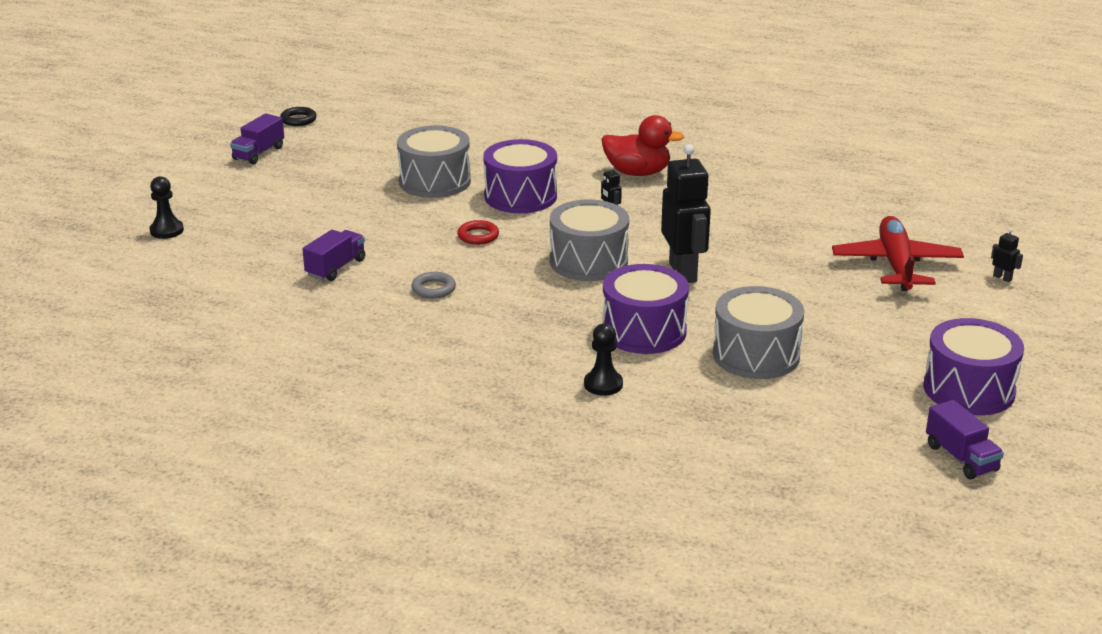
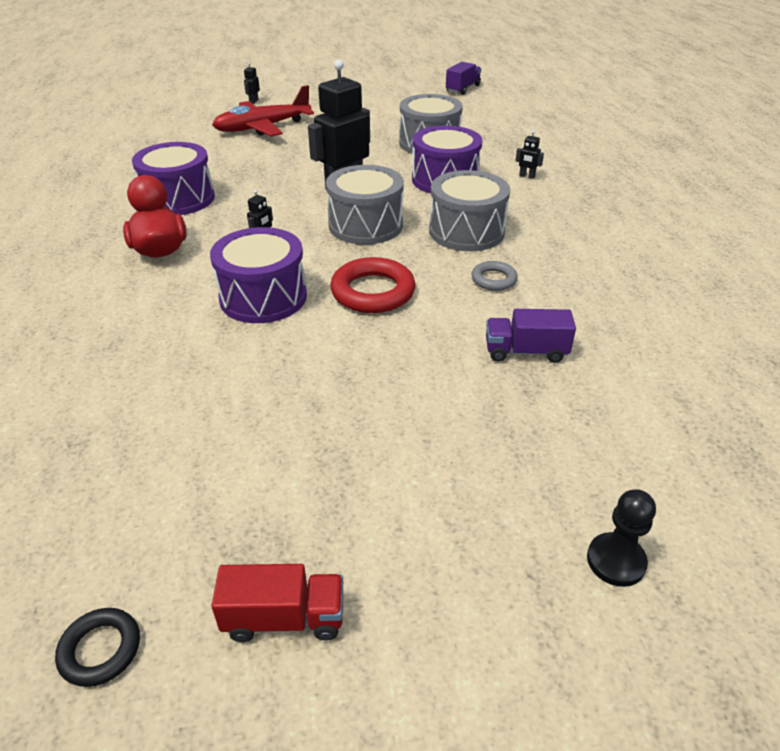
camera: 120 degrees left, 10 degrees up
purple truck [230,113,284,164] -> red truck [211,564,343,642]
grey drum [397,126,471,198] -> grey drum moved to [429,170,510,251]
red ring [457,220,499,245] -> red ring [330,257,416,313], size x1.80
black pawn [584,323,623,396] -> black robot [516,130,544,179]
purple drum [924,318,1024,415] -> purple drum moved to [132,142,215,215]

